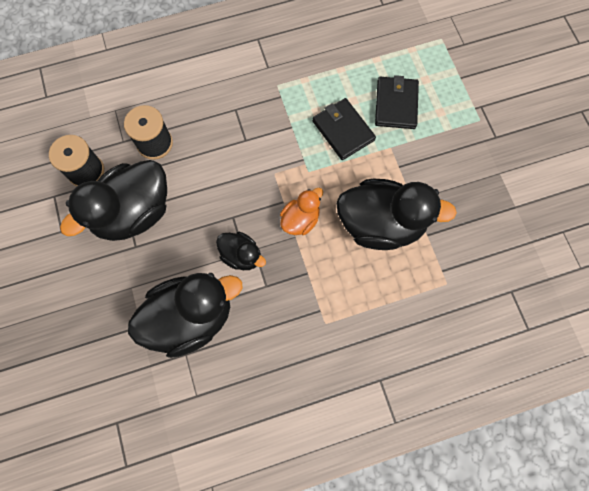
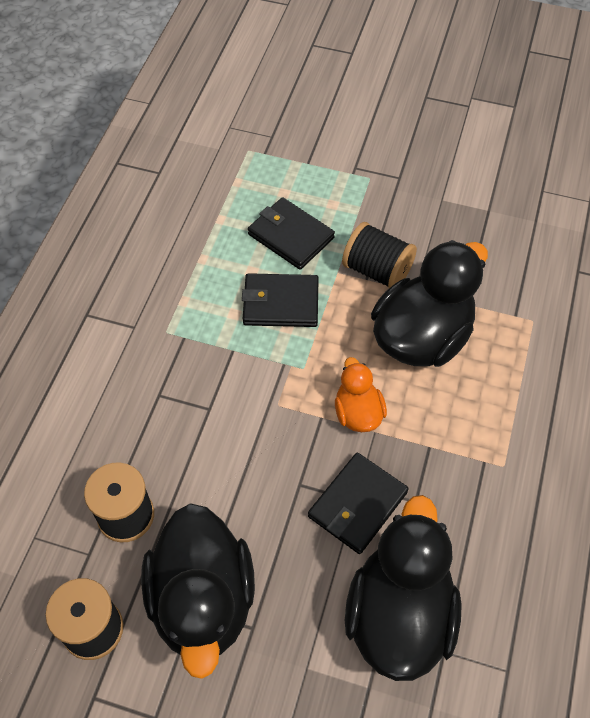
camera: 55 degrees left, 15 degrees down
black duck [216,232,266,270] -> black wallet [308,453,408,554]
none -> black spool [342,222,417,288]

